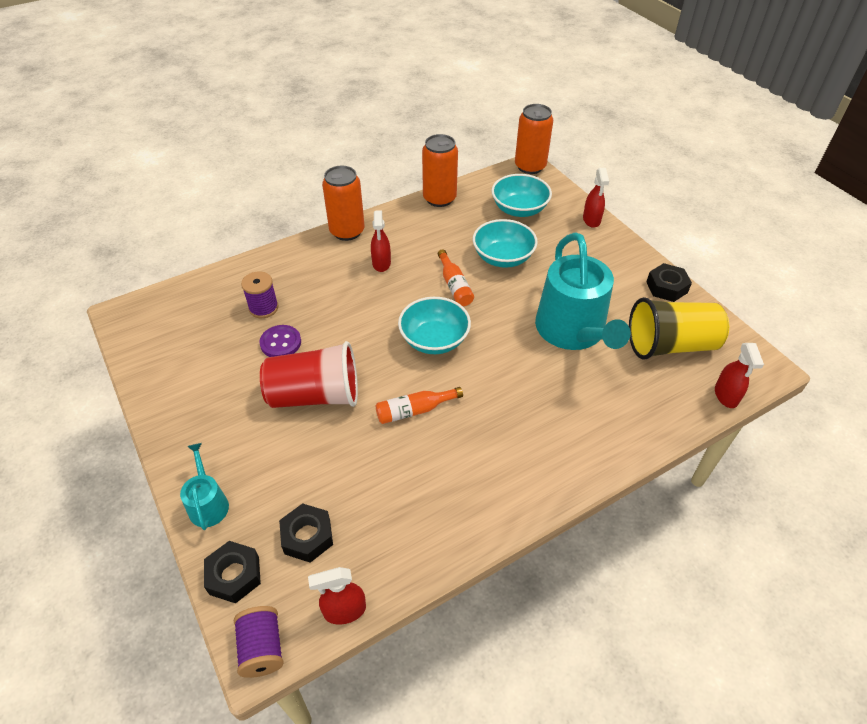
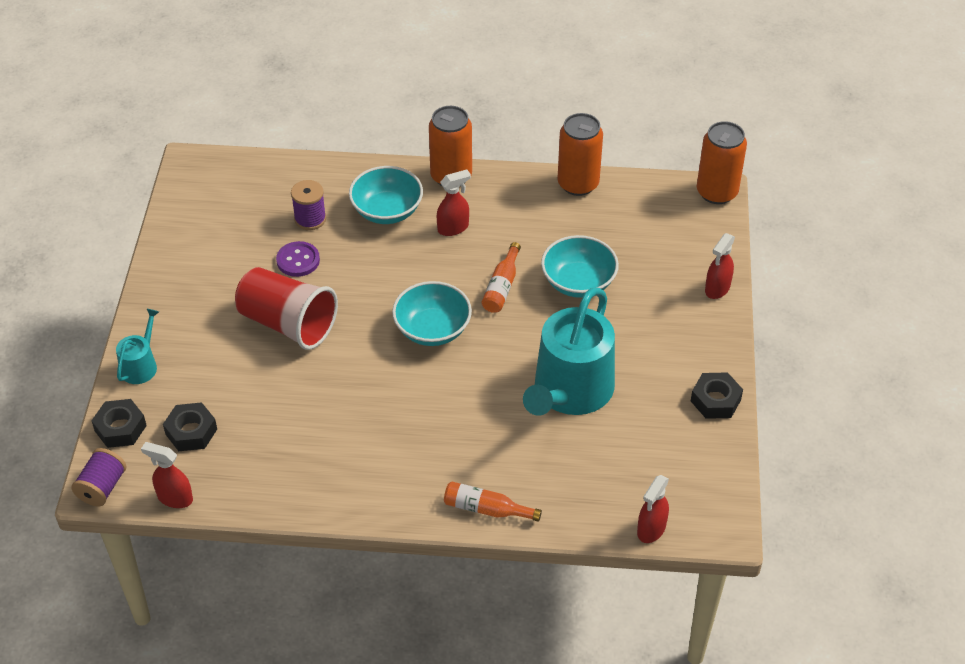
camera: 35 degrees right, 0 degrees up
red spray bottle [371,210,391,272] -> red spray bottle turned 150 degrees counterclockwise [437,170,471,236]
orange bottle [376,387,463,424] -> orange bottle moved to [444,481,542,522]
turquoise bowl [491,174,552,217] -> turquoise bowl moved to [349,166,423,224]
yellow cup [629,297,729,360] -> none

